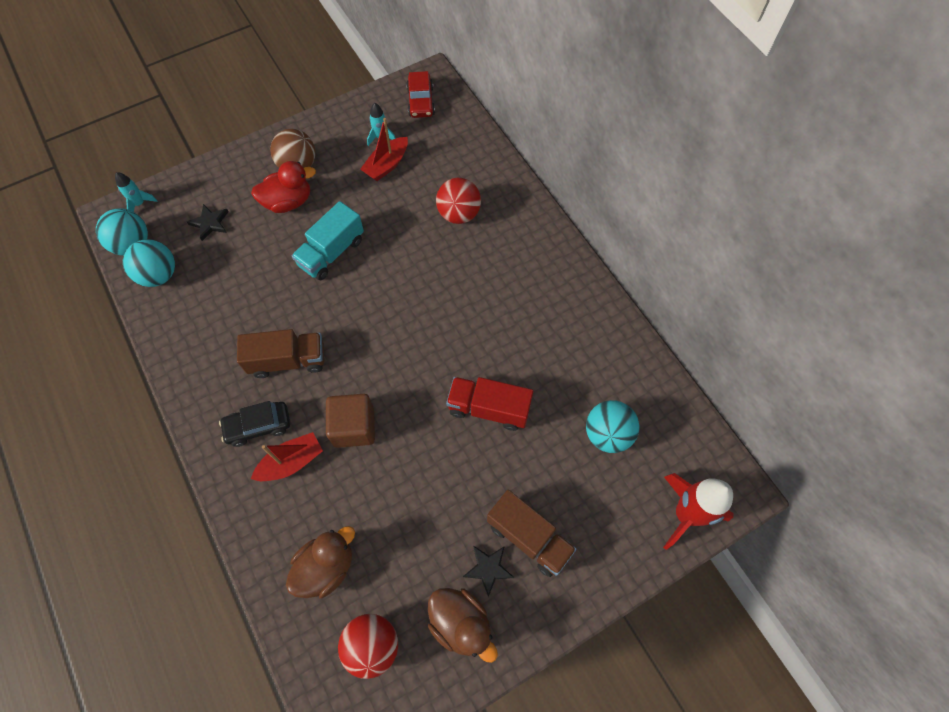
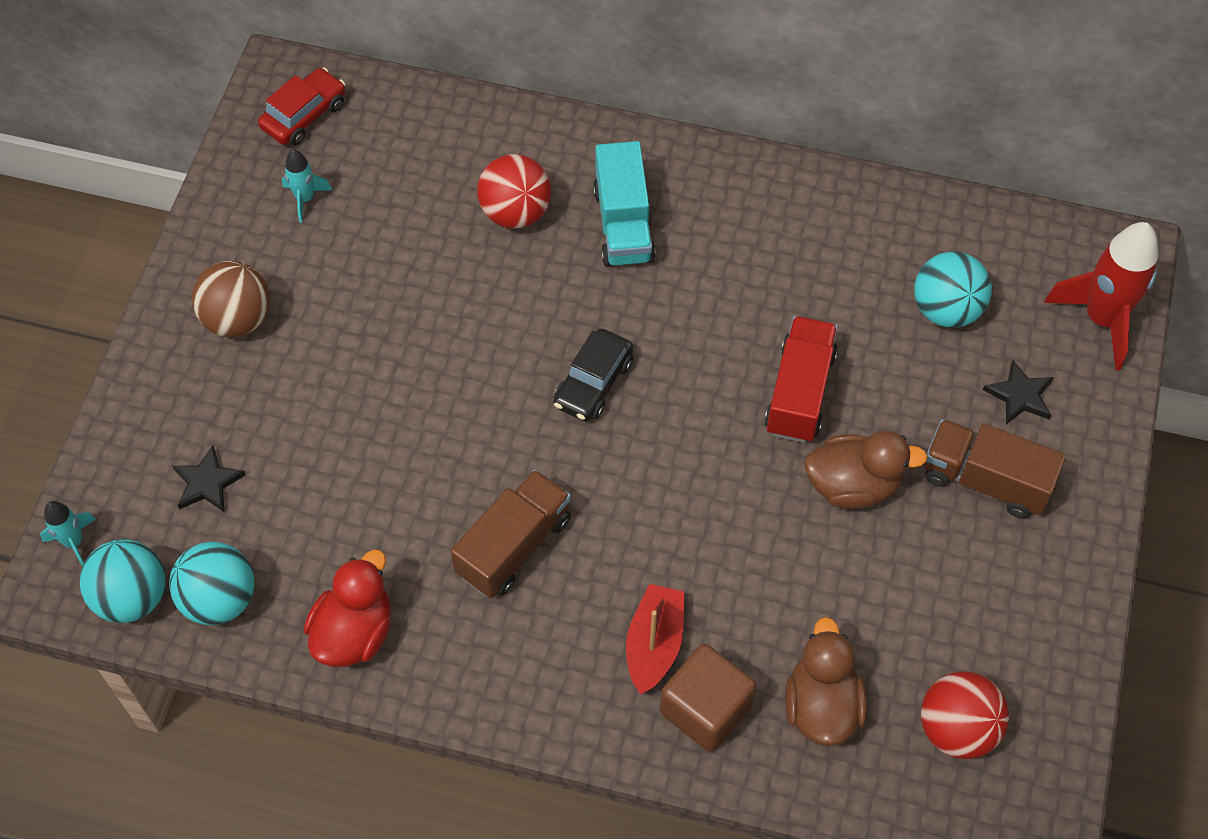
camera: 45 degrees left, 5 degrees down
black car [219,401,290,447] -> black car moved to [553,329,633,422]
red duck [251,161,316,213] -> red duck moved to [304,549,391,667]
turquoise truck [292,201,364,280] -> turquoise truck moved to [593,141,656,266]
brown cube [326,394,375,448] -> brown cube moved to [660,644,756,752]
red boat [360,118,408,181] -> none
red car [406,71,435,118] -> red car turned 90 degrees counterclockwise [258,68,345,146]
brown duck [428,588,498,663] -> brown duck moved to [804,430,928,509]
red truck [446,377,533,431] -> red truck turned 135 degrees clockwise [765,316,838,443]
black star [463,546,515,597] -> black star moved to [983,360,1054,425]
brown truck [487,490,577,577] -> brown truck turned 150 degrees counterclockwise [924,419,1066,519]

